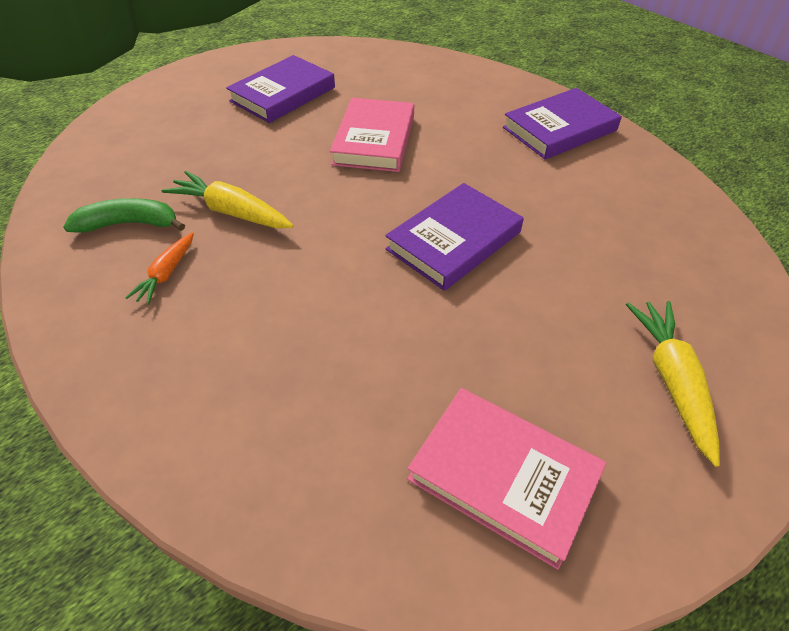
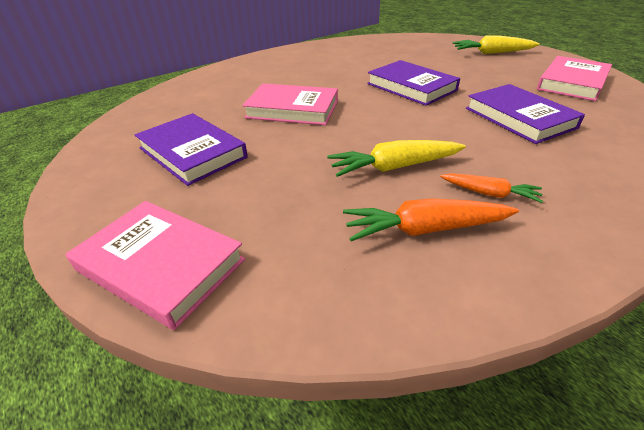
camera: 85 degrees left, 10 degrees down
green banana [63,198,185,233] -> orange carrot [343,198,519,241]
yellow carrot [162,171,294,228] -> yellow carrot turned 45 degrees clockwise [327,140,466,177]
purple book [503,88,622,160] -> purple book moved to [466,84,585,144]
none -> pink book [66,201,245,330]

